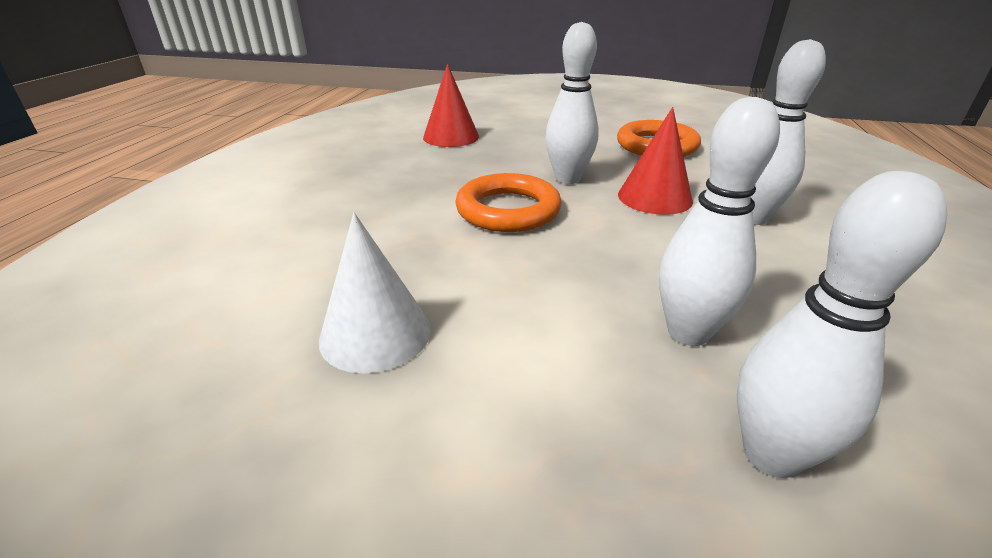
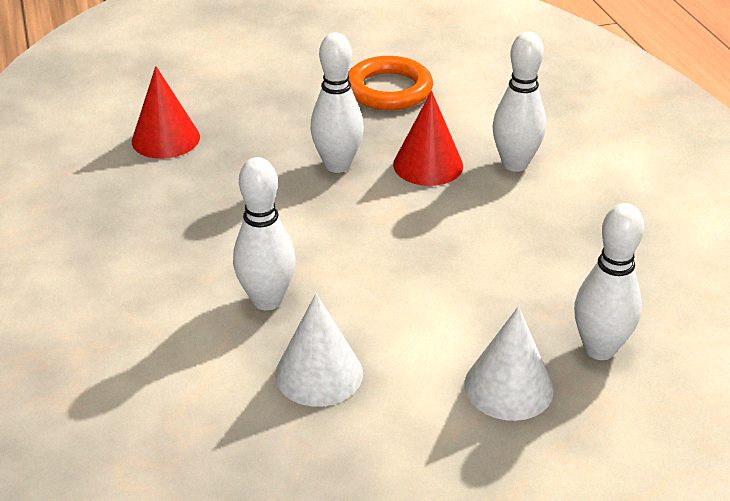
camera: 30 degrees left, 5 degrees up
orange ring [455,173,562,232] -> none
white bowling pin [659,97,780,346] -> white bowling pin moved to [233,157,296,310]
none -> white cone [464,306,554,421]

